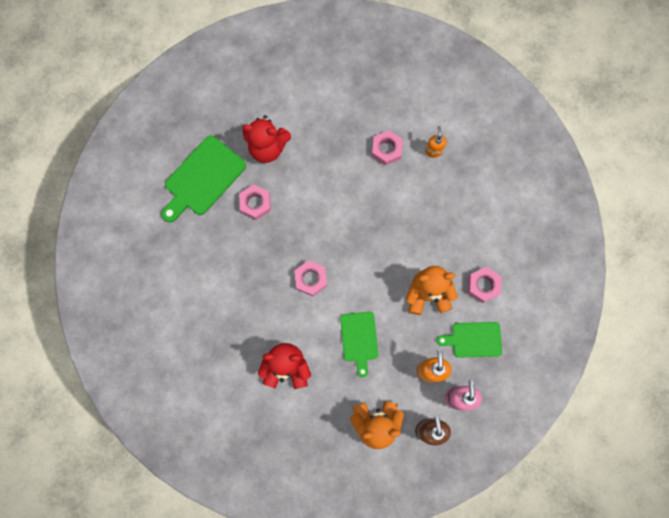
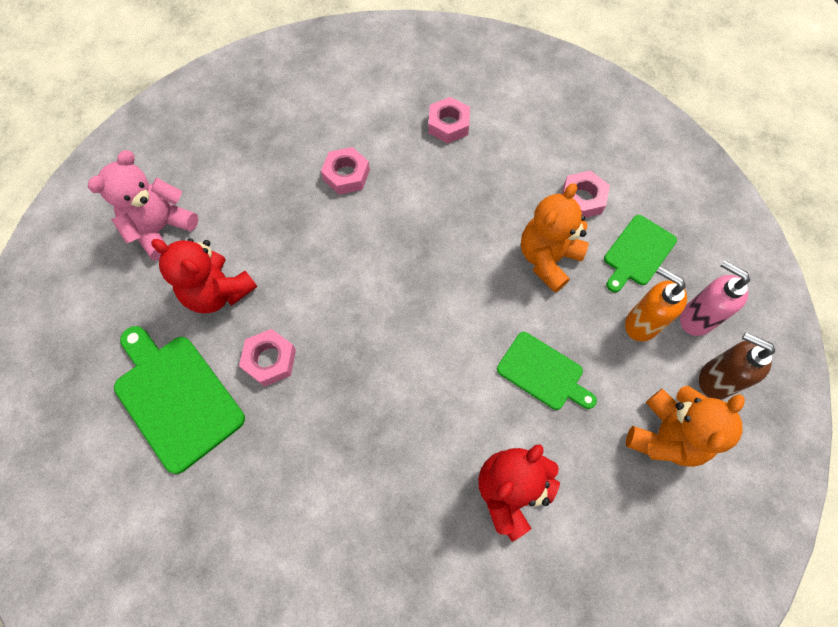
camera: 50 degrees left, 10 degrees down
green cutting board [161,136,246,222] -> green cutting board turned 150 degrees clockwise [114,326,245,474]
red teddy bear [242,115,291,163] -> red teddy bear turned 75 degrees clockwise [151,238,257,313]
pink nut [294,260,327,296] -> pink nut moved to [428,97,470,143]
orange soap dispenser [425,126,447,158] -> none
none -> pink teddy bear [88,150,198,261]

